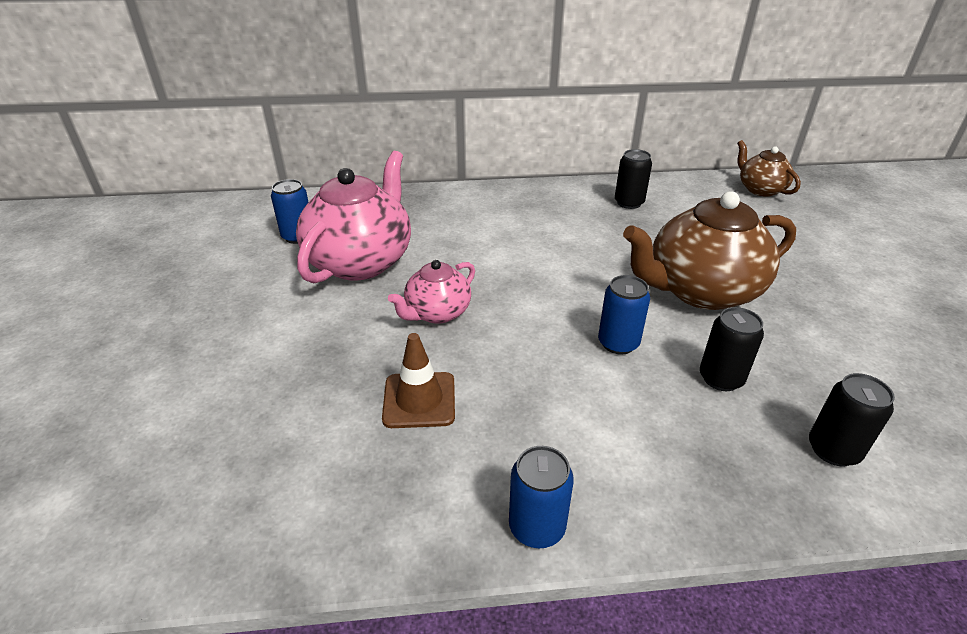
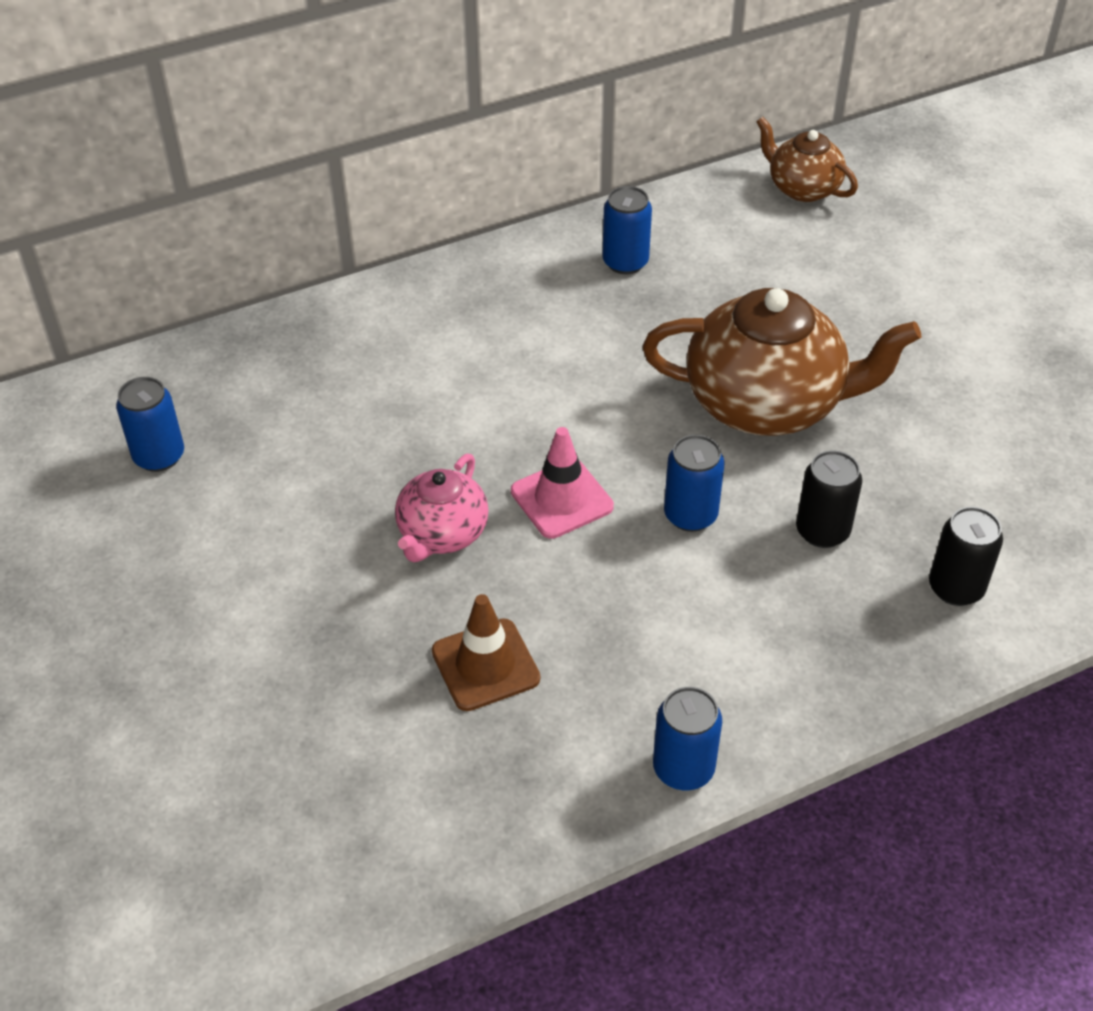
camera: 20 degrees left, 10 degrees up
pink teapot [296,151,411,283] -> none
black can [615,149,652,209] -> blue can [603,186,652,274]
brown teapot [623,191,796,310] -> brown teapot turned 135 degrees counterclockwise [643,288,921,436]
none -> pink traffic cone [511,427,614,539]

